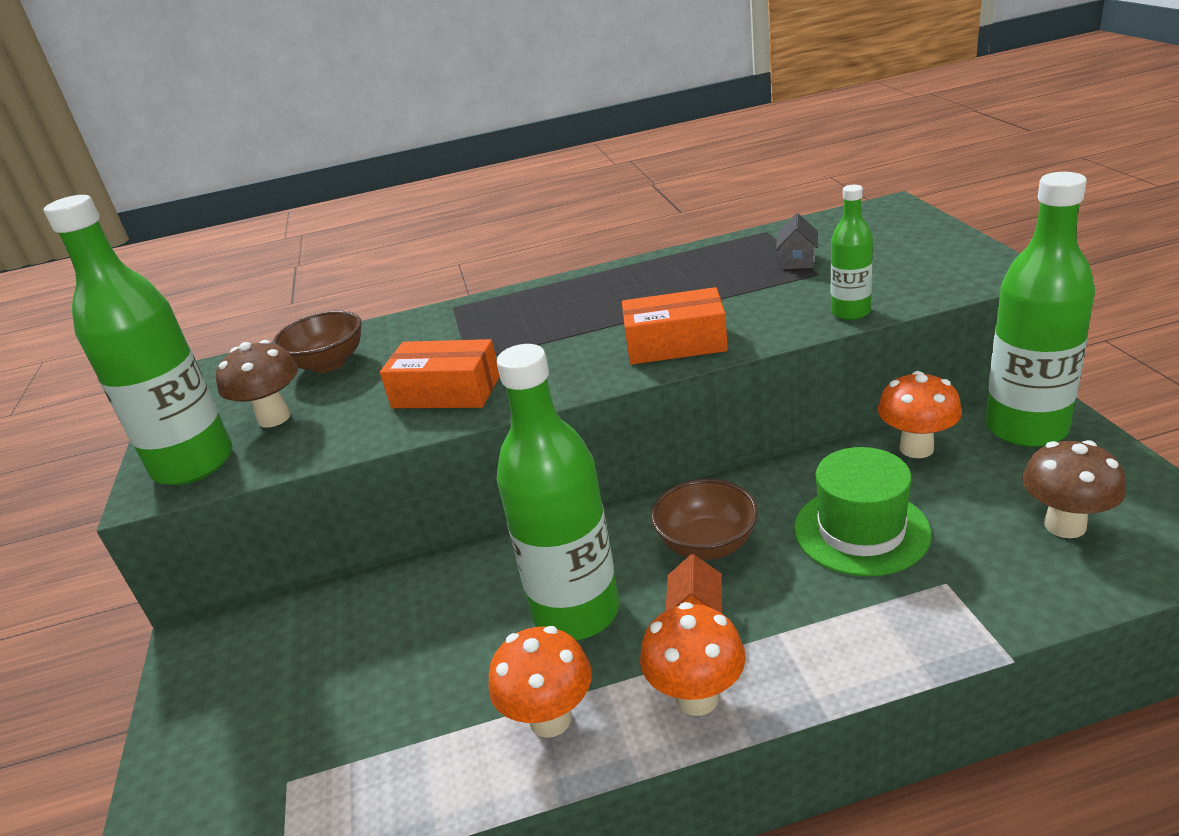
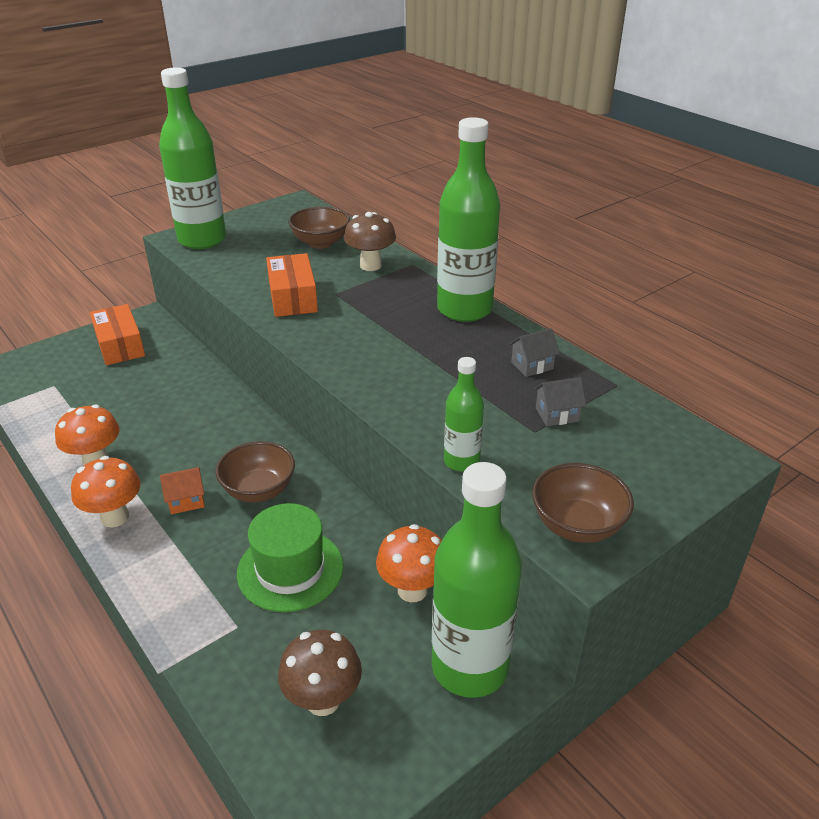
camera: 60 degrees right, 5 degrees up
brown mushroom [216,340,298,428] -> brown mushroom moved to [344,212,396,271]
green bottle [496,344,619,640] -> green bottle moved to [437,117,500,322]
orange box [622,287,728,365] -> orange box moved to [90,304,145,365]
none -> grey house [509,328,560,377]
none -> brown bowl [532,463,634,543]

